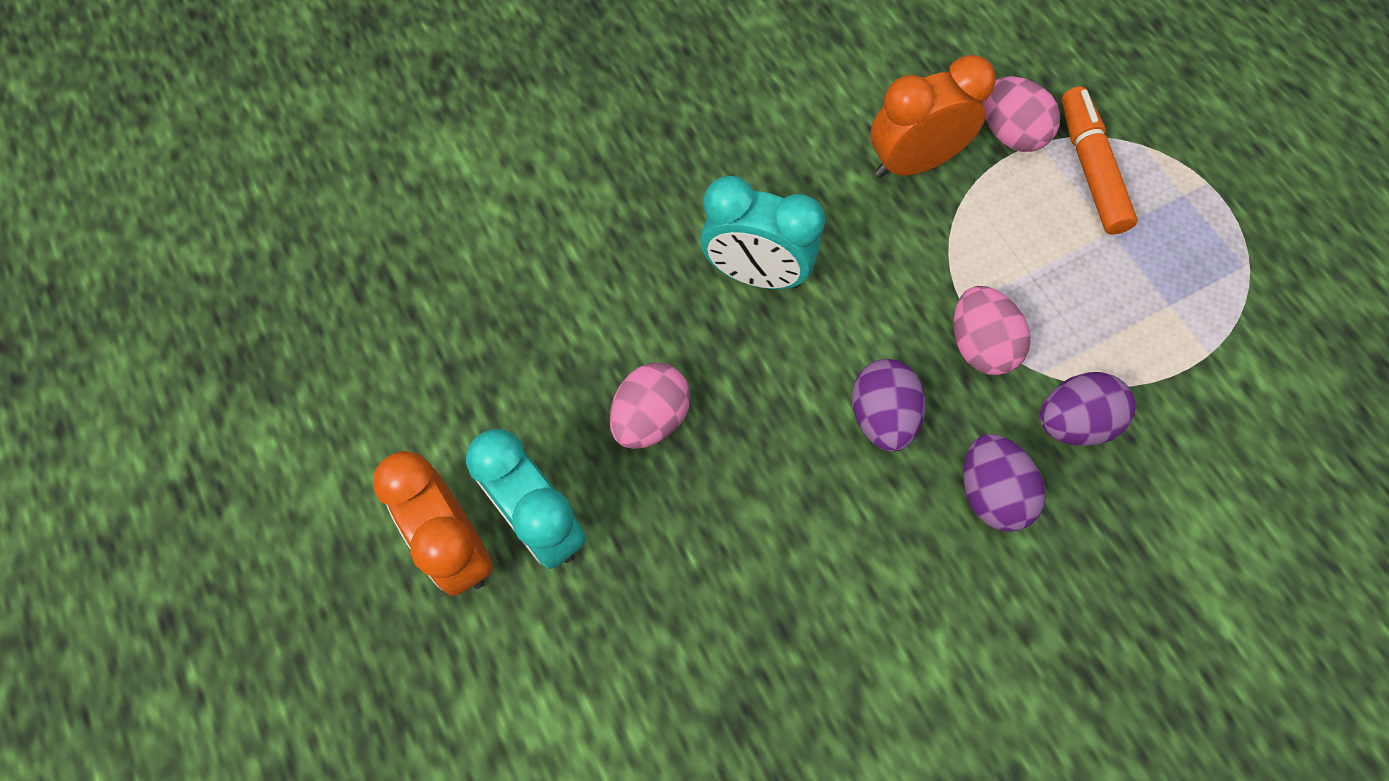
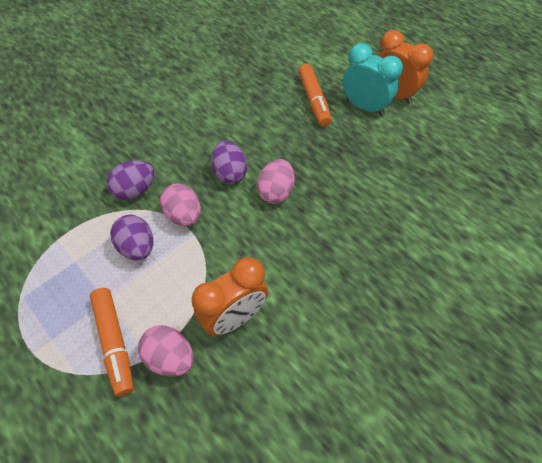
camera: 165 degrees right, 10 degrees down
pink egg [609,363,691,449] -> pink egg moved to [257,159,294,204]
turquoise clock [700,175,825,289] -> none
purple egg [964,434,1046,532] -> purple egg moved to [110,215,153,260]
none -> orange marker [298,64,332,126]

